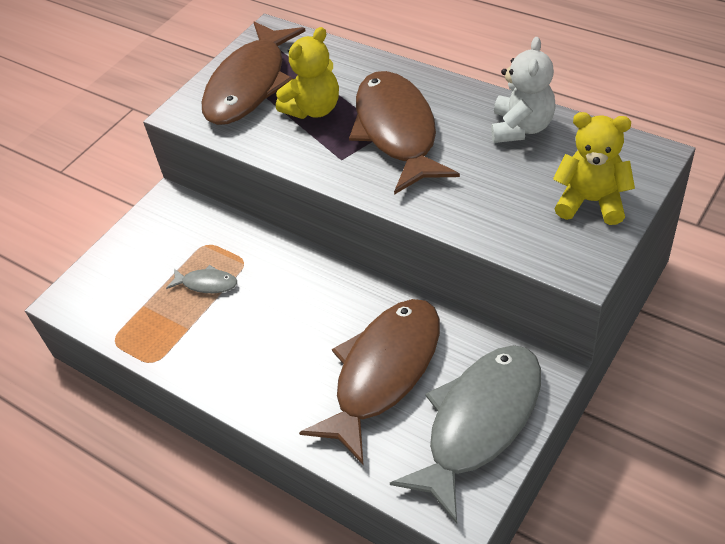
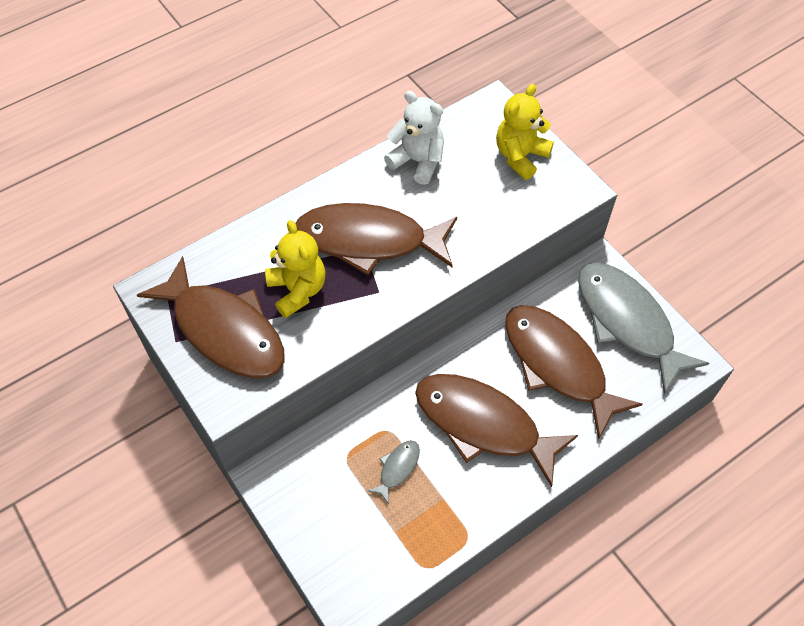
camera: 75 degrees left, 10 degrees up
none -> brown fish [415,374,578,487]

